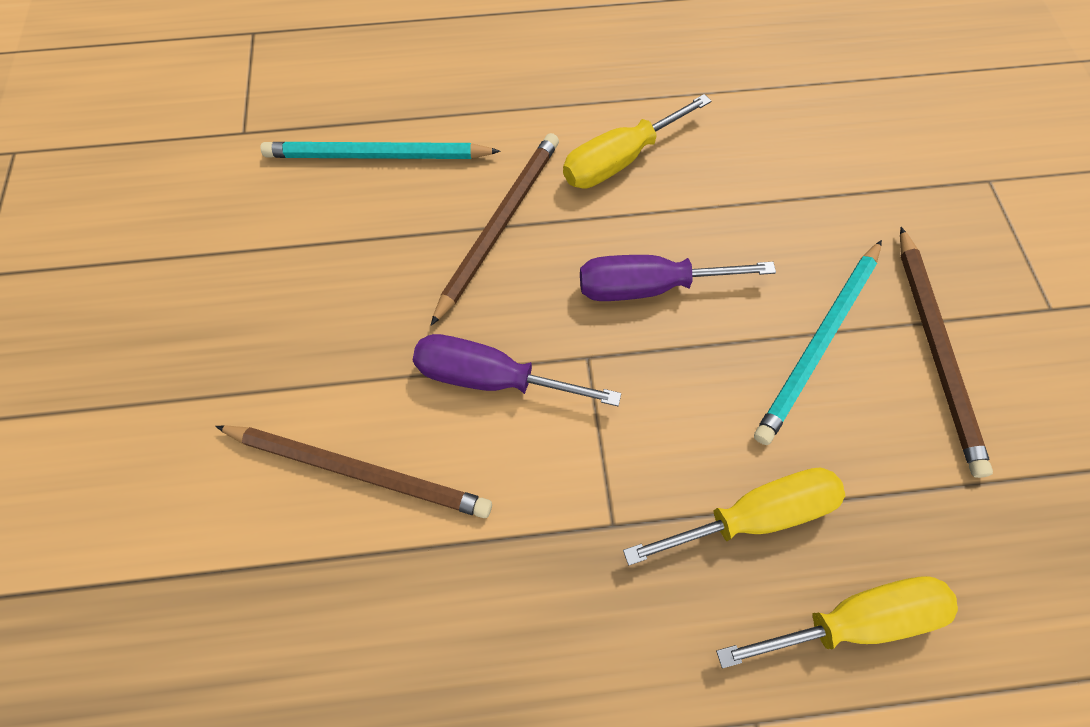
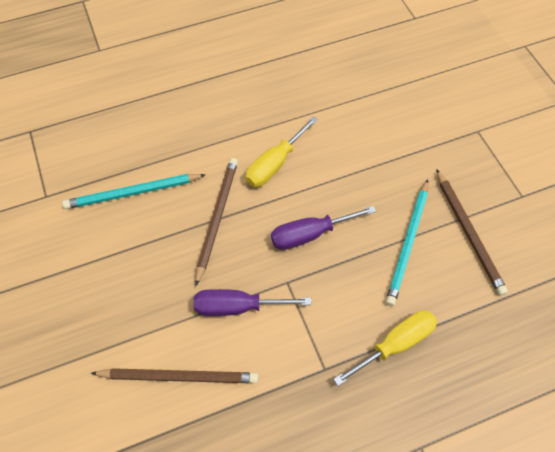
camera: 15 degrees left, 5 degrees down
yellow screwdriver [716,576,958,668] -> none

